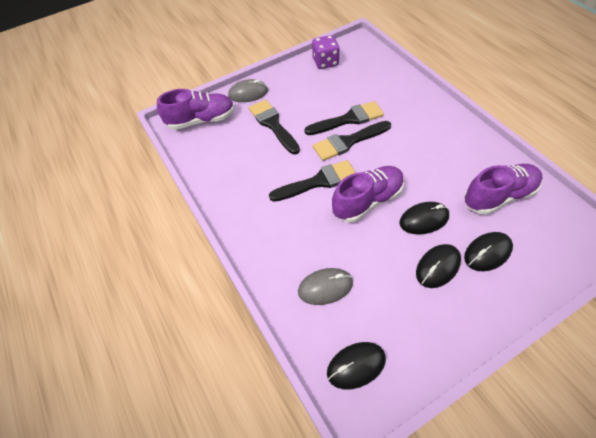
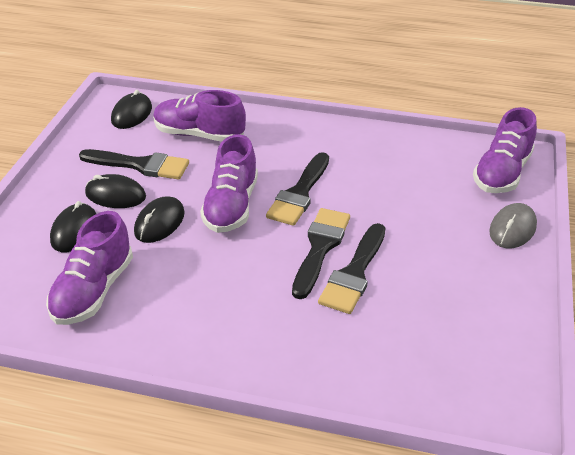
camera: 130 degrees right, 15 degrees down
black brush [249,100,300,154] -> black brush moved to [79,149,189,180]
grey mouse [298,268,353,305] -> purple shoe [153,90,246,142]
purple dice [312,35,340,69] -> none
black mouse [416,244,461,288] -> black mouse turned 75 degrees counterclockwise [85,174,146,208]

